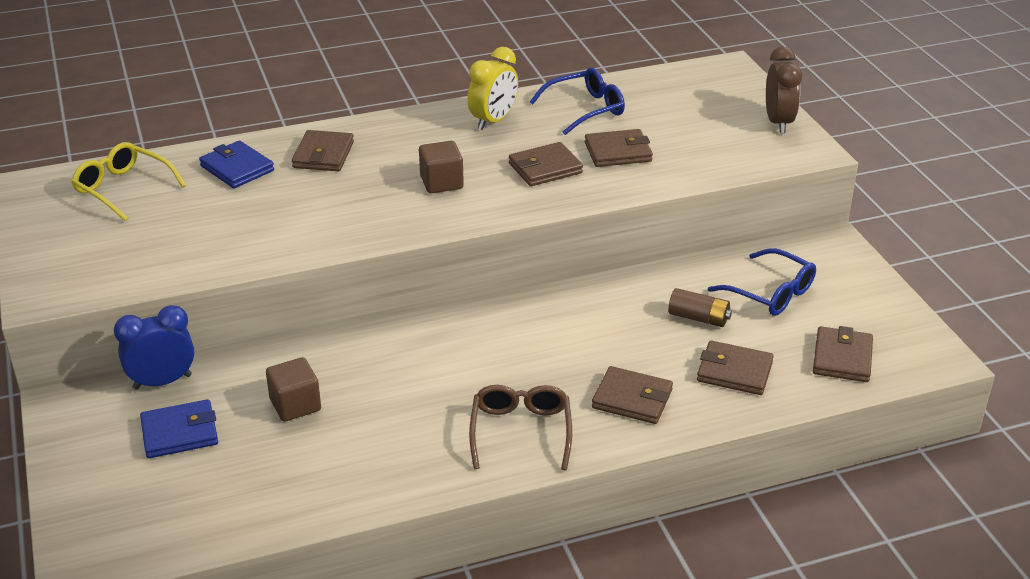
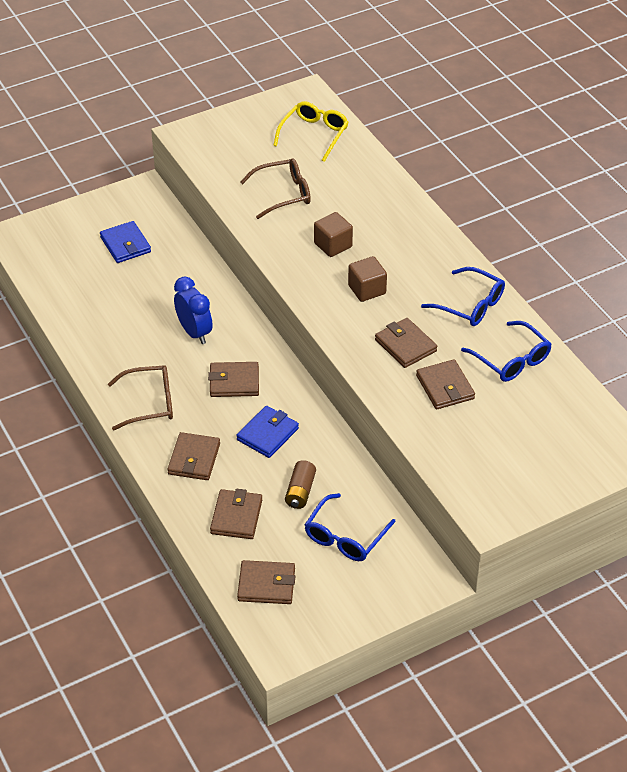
camera: 80 degrees right, 10 degrees up
blue clock [114,305,194,390] -> blue clock moved to [174,277,213,344]
blue wallet [199,140,274,188] -> blue wallet moved to [237,406,299,458]
brown cube [266,357,321,422] -> brown cube moved to [314,212,353,257]
brown wallet [292,130,354,171] -> brown wallet moved to [208,362,259,397]
yellow clock [467,47,518,130] -> blue glasses [421,267,505,326]
brown clock [766,47,802,133] -> none
none -> brown glasses [241,158,311,219]

